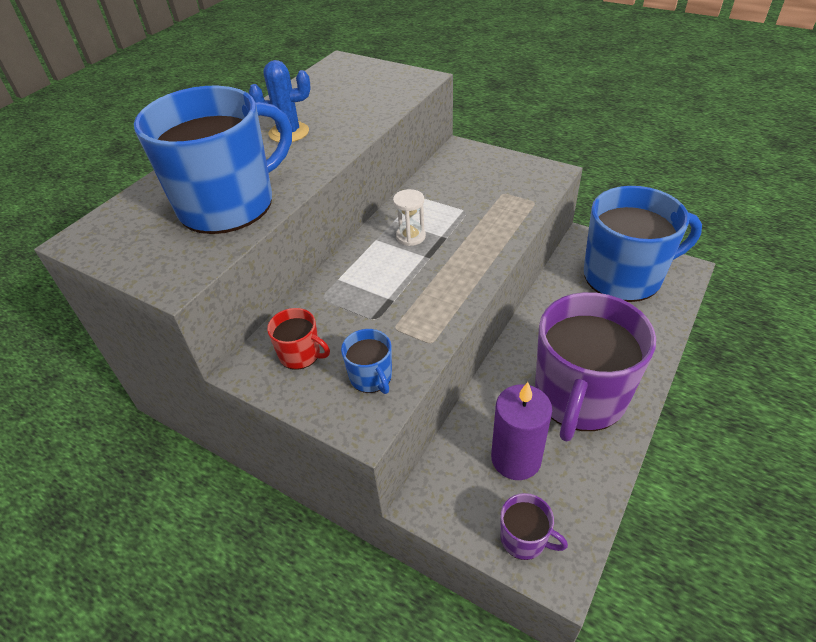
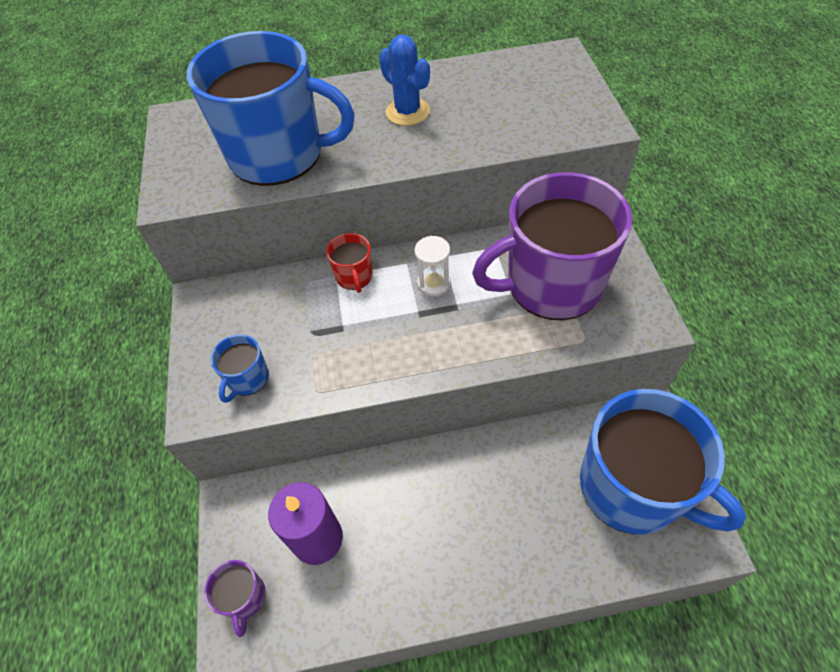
camera: 50 degrees right, 10 degrees up
red mug [267,308,330,370] -> red mug moved to [326,233,373,293]
purple mug [535,292,656,442] -> purple mug moved to [472,172,632,320]

